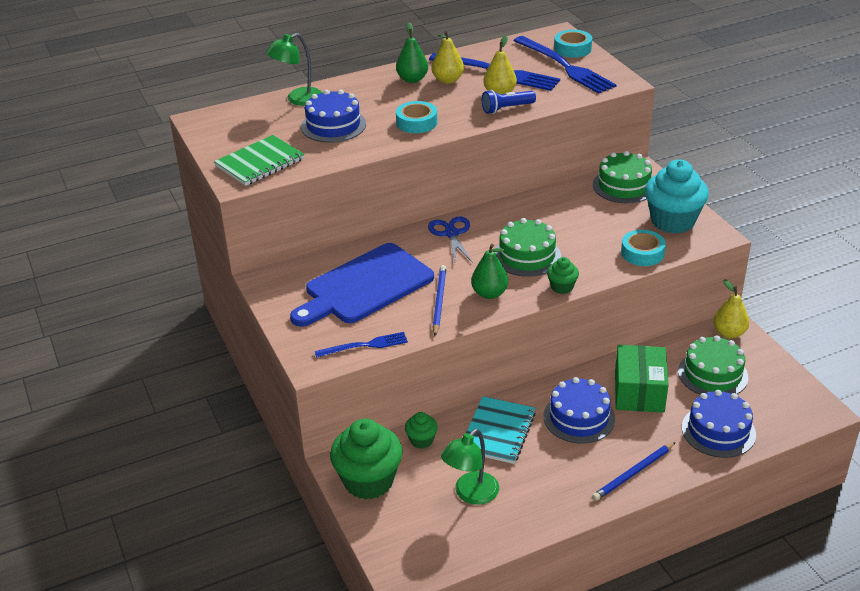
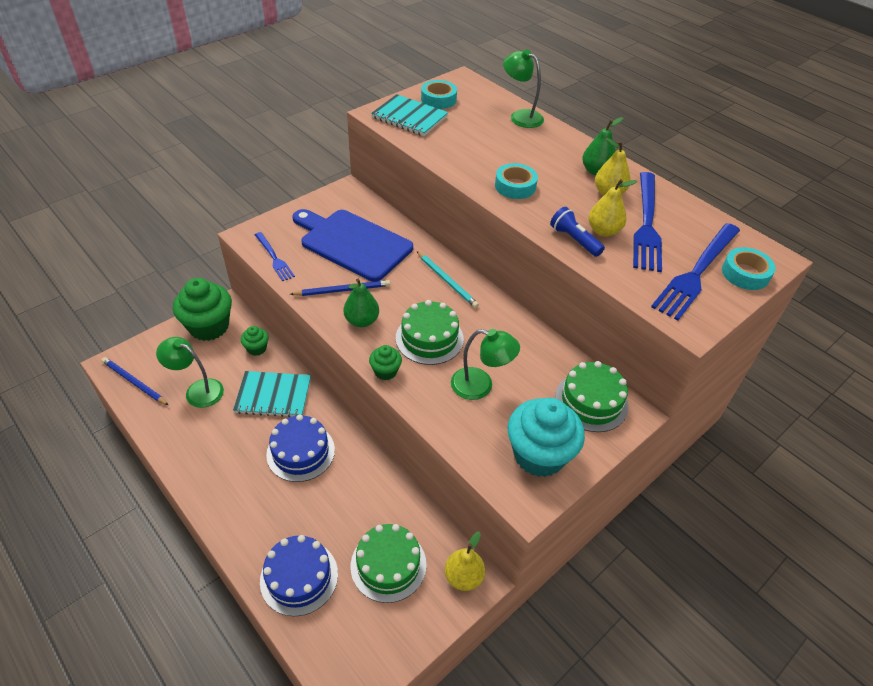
camera: 70 degrees right, 10 degrees up
green notebook [214,135,305,186] -> turquoise notebook [371,94,448,136]
blue cake [301,90,366,143] -> none
blue scissors [428,216,473,263] -> turquoise pencil [417,251,479,308]
blue pencil [592,442,676,501] -> blue pencil moved to [102,357,168,405]
green box [615,345,669,413] -> none
turquoise tape [621,230,666,266] -> turquoise tape moved to [421,80,457,109]
none -> green lamp [451,329,520,400]

